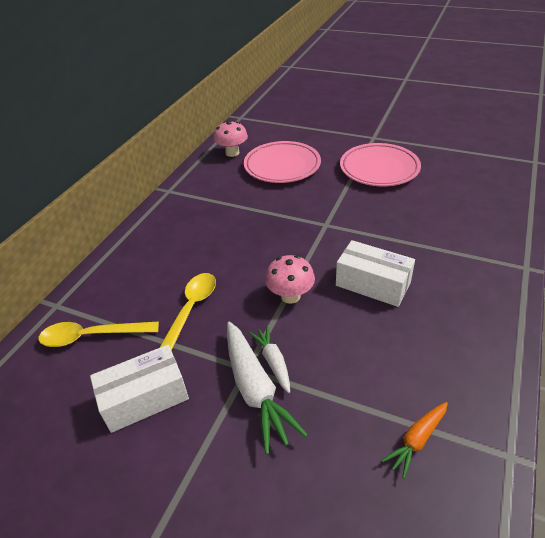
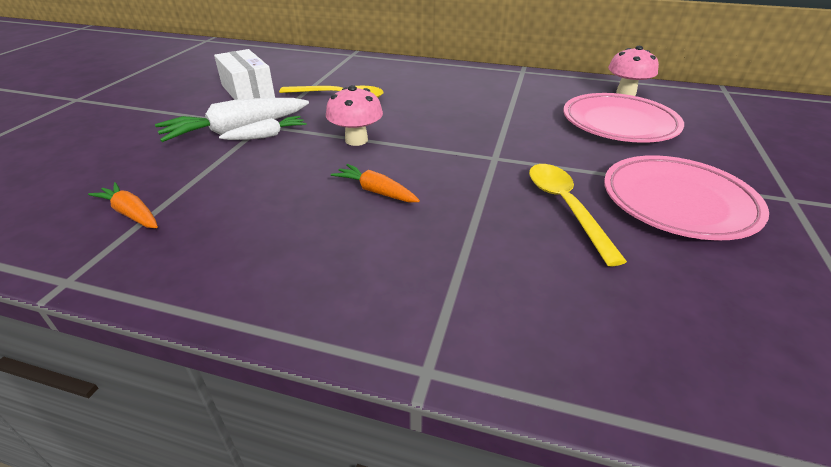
camera: 80 degrees right, 5 degrees down
yellow spoon [39,321,159,347] -> yellow spoon moved to [529,164,627,266]
white box [336,240,415,307] -> orange carrot [331,164,420,202]

